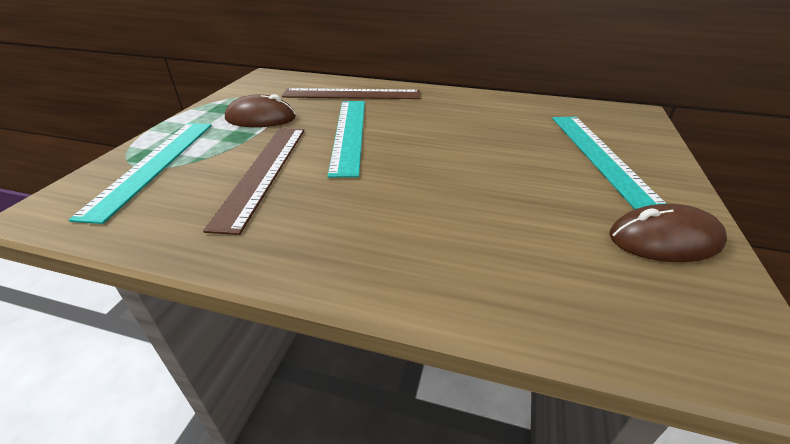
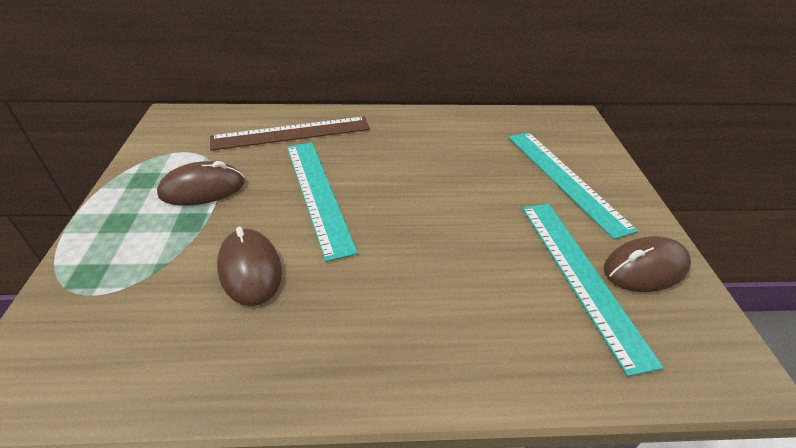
camera: 20 degrees left, 5 degrees up
turquoise ruler [69,123,212,224] -> turquoise ruler moved to [522,204,664,377]
brown ruler [203,128,305,235] -> brown mouse [217,227,282,306]

